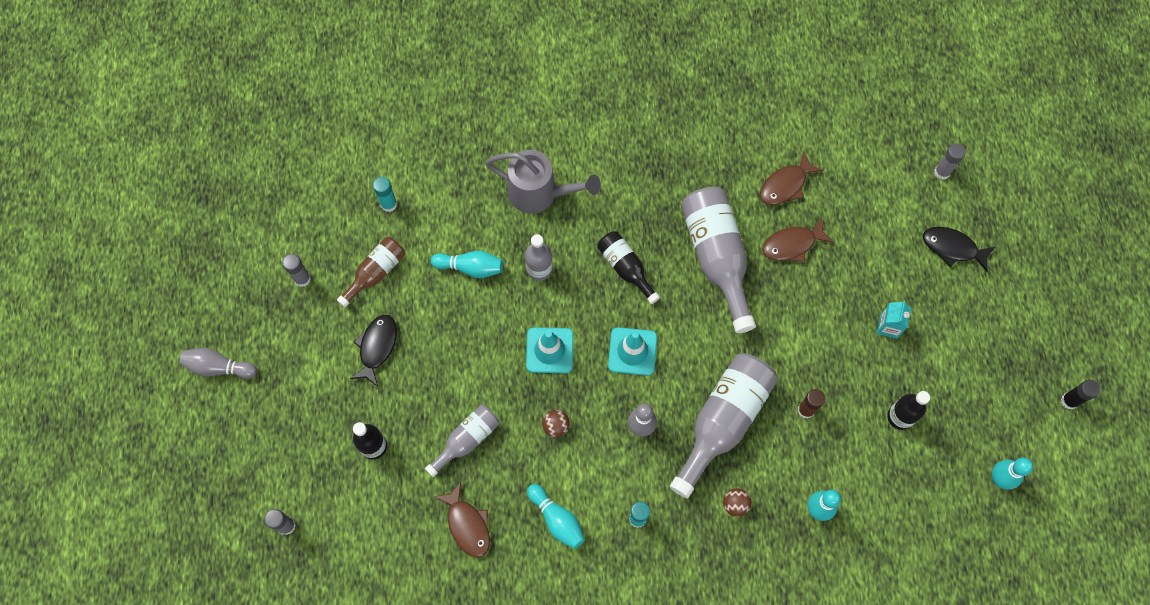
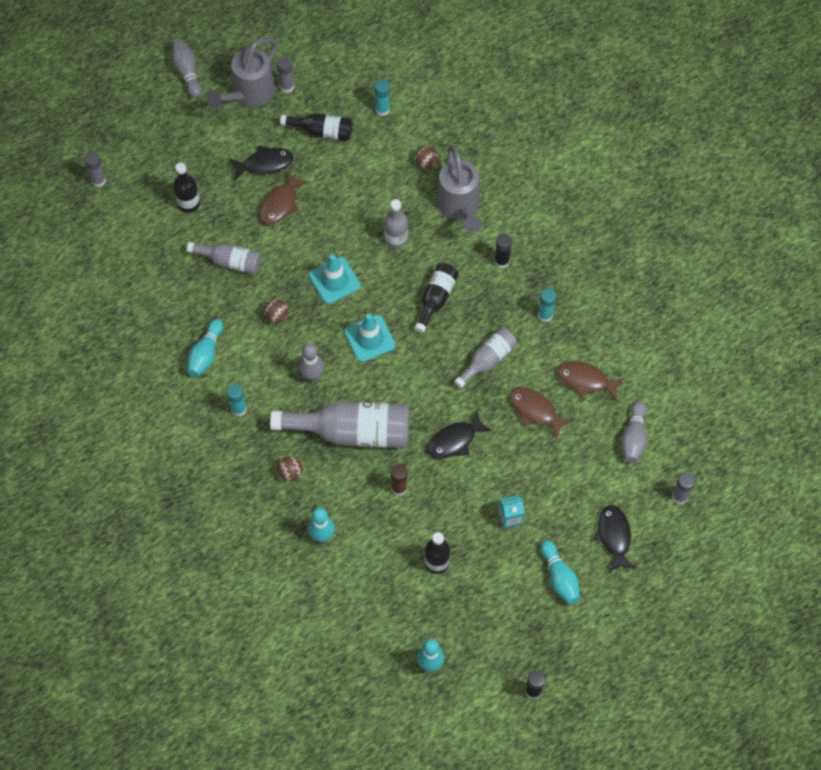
camera: 60 degrees right, 5 degrees down
brown bottle [337,237,405,307] -> black bottle [280,113,352,141]
turquoise bowling pin [431,251,503,278] -> turquoise bowling pin moved to [541,540,580,604]
brown fish [434,482,490,558] -> brown fish moved to [260,171,309,225]
grey bottle [681,187,756,333] -> grey bottle [454,328,517,388], size x0.56
none -> grey watering can [207,38,277,108]
none -> brown ball [415,146,439,169]
none -> black fish [427,410,492,459]
none -> black glue stick [494,234,512,268]
none -> turquoise glue stick [538,288,556,322]
none -> grey bowling pin [621,401,647,463]

